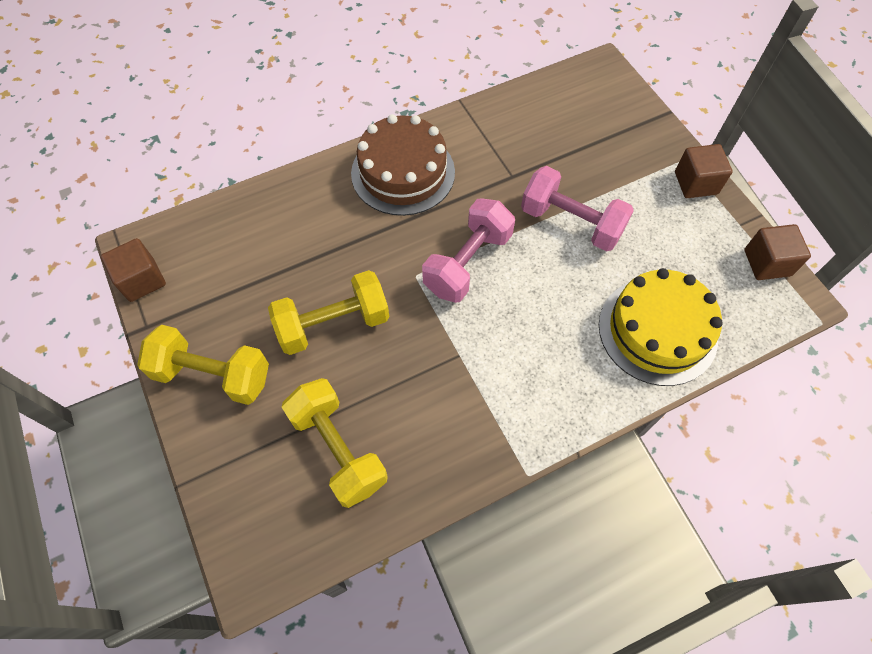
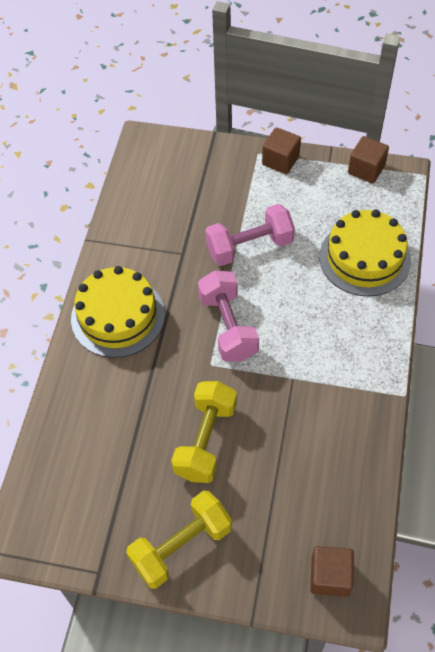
camera: 50 degrees left, 5 degrees down
brown cube [101,238,166,302] -> brown cube moved to [310,546,354,597]
yellow dumbbell [282,378,388,508] -> none
brown cake [351,114,455,216] -> yellow cake [71,266,165,358]

